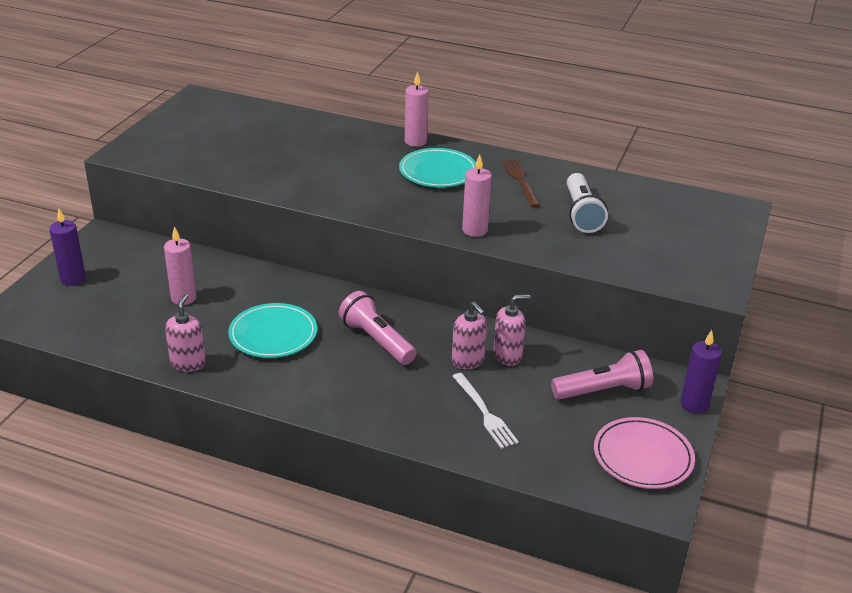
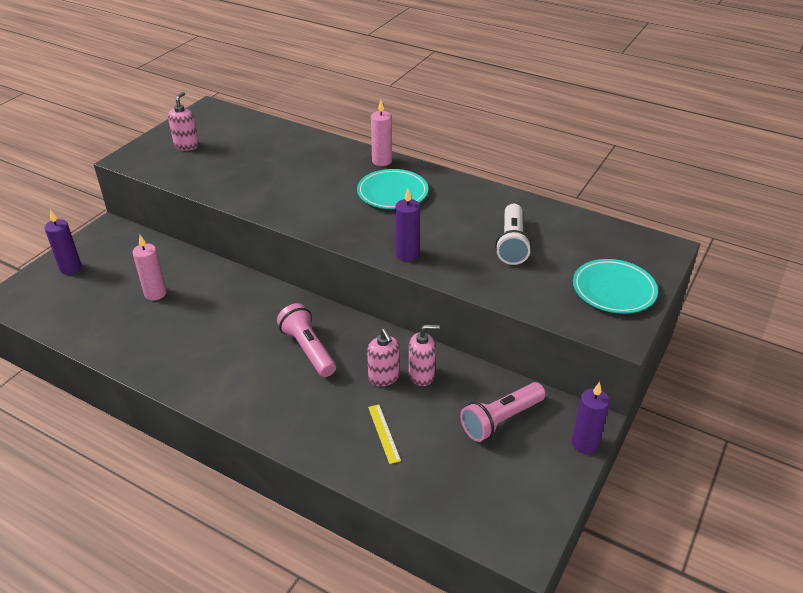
camera: 10 degrees right, 5 degrees up
pink soap dispenser [165,294,206,372] -> pink soap dispenser moved to [168,92,199,151]
turquoise plate [228,303,317,358] -> turquoise plate moved to [573,259,658,314]
white fork [452,373,519,449] -> yellow ruler [368,404,401,464]
pink candle [462,154,492,237] -> purple candle [395,188,420,261]
brown fork [502,159,540,207] -> none
pink flashlight [551,350,653,400] -> pink flashlight turned 150 degrees clockwise [460,382,546,442]
pink plate [594,417,695,489] -> none

